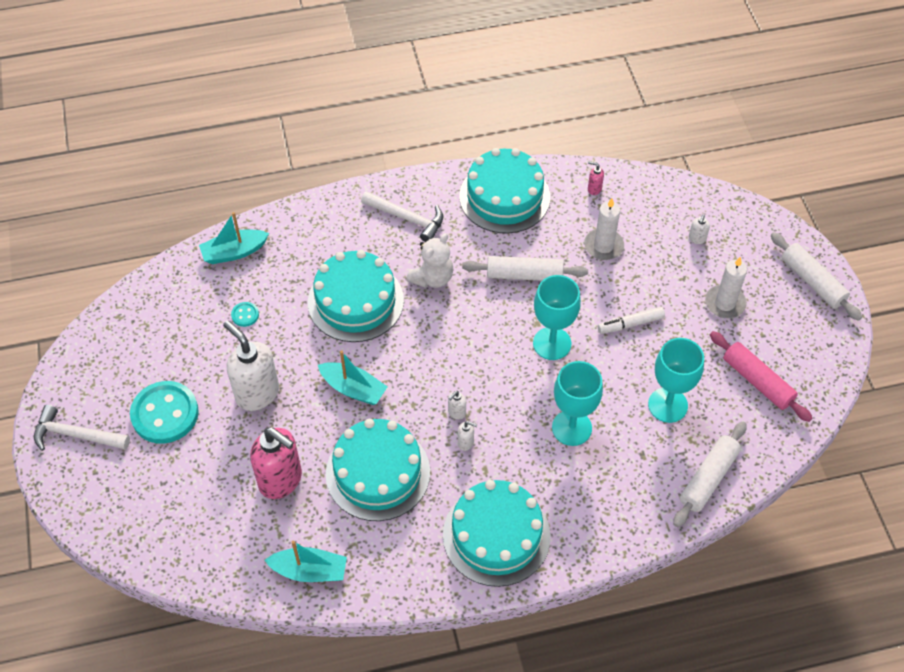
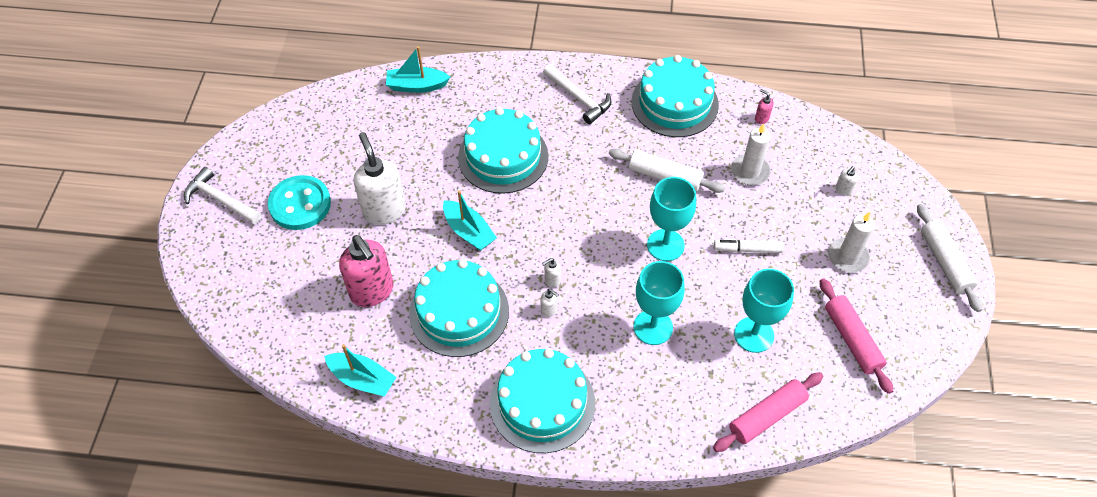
camera: 20 degrees right, 0 degrees up
turquoise button [231,302,259,327] -> none
white teddy bear [406,233,453,288] -> none
white rolling pin [673,421,747,527] -> pink rolling pin [713,372,823,452]

